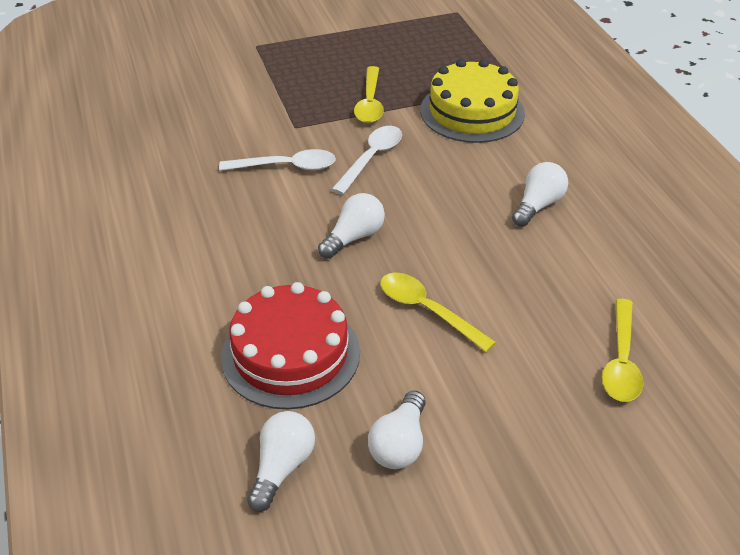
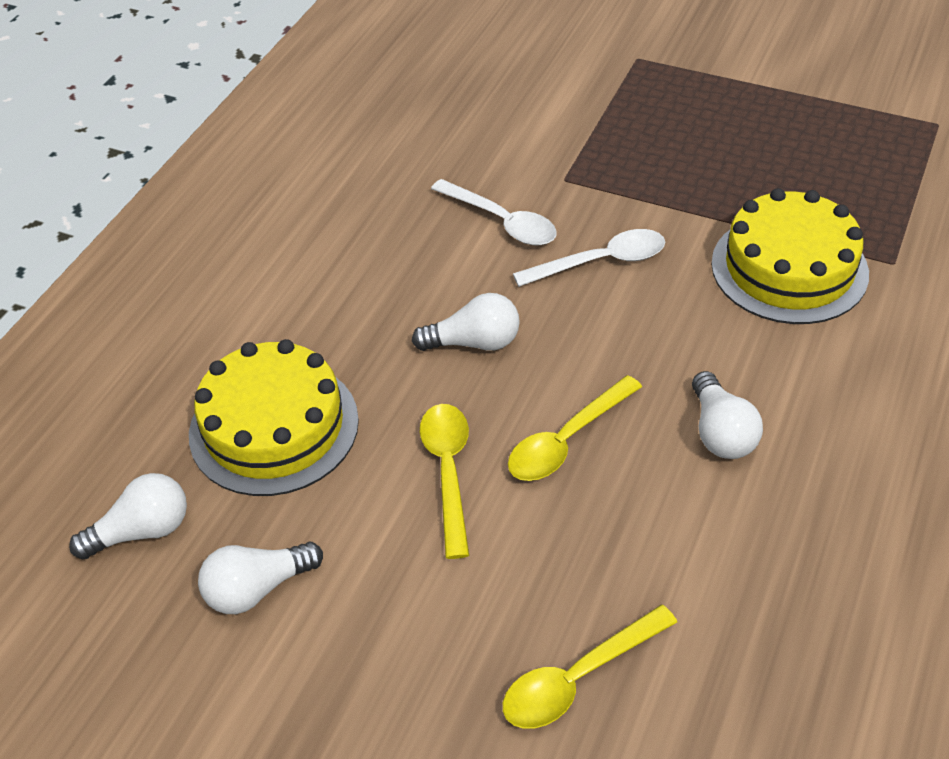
camera: 45 degrees right, 5 degrees up
red cake [221,282,360,409] -> yellow cake [189,339,359,496]
yellow spoon [354,66,384,123] -> yellow spoon moved to [508,375,642,481]
white light bulb [512,162,568,227] -> white light bulb turned 90 degrees clockwise [692,371,763,459]

